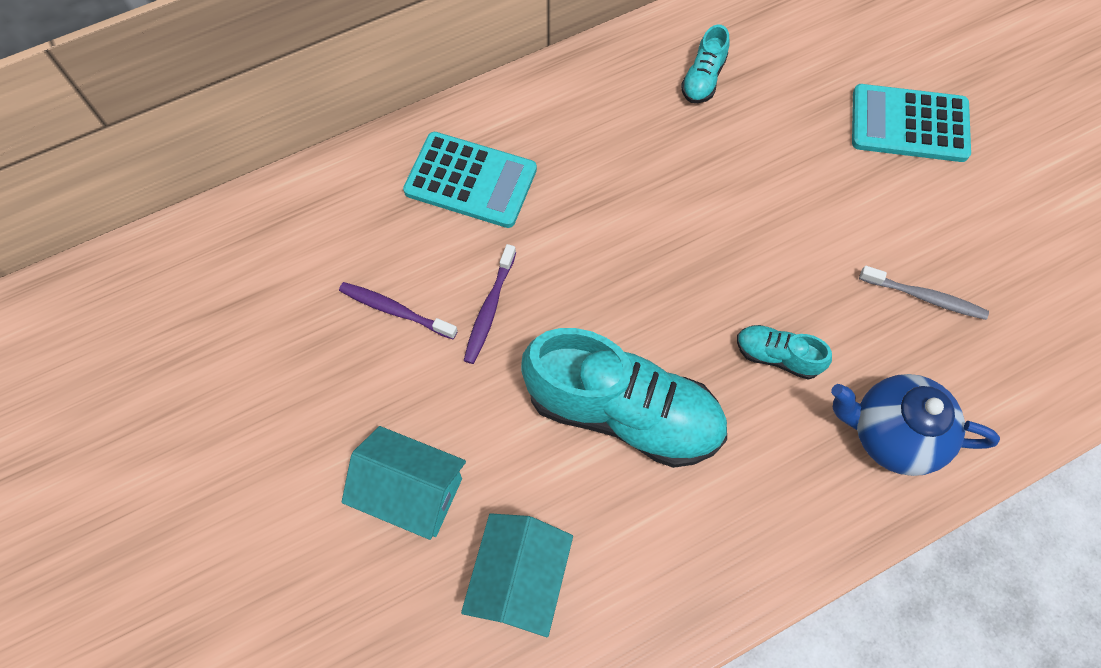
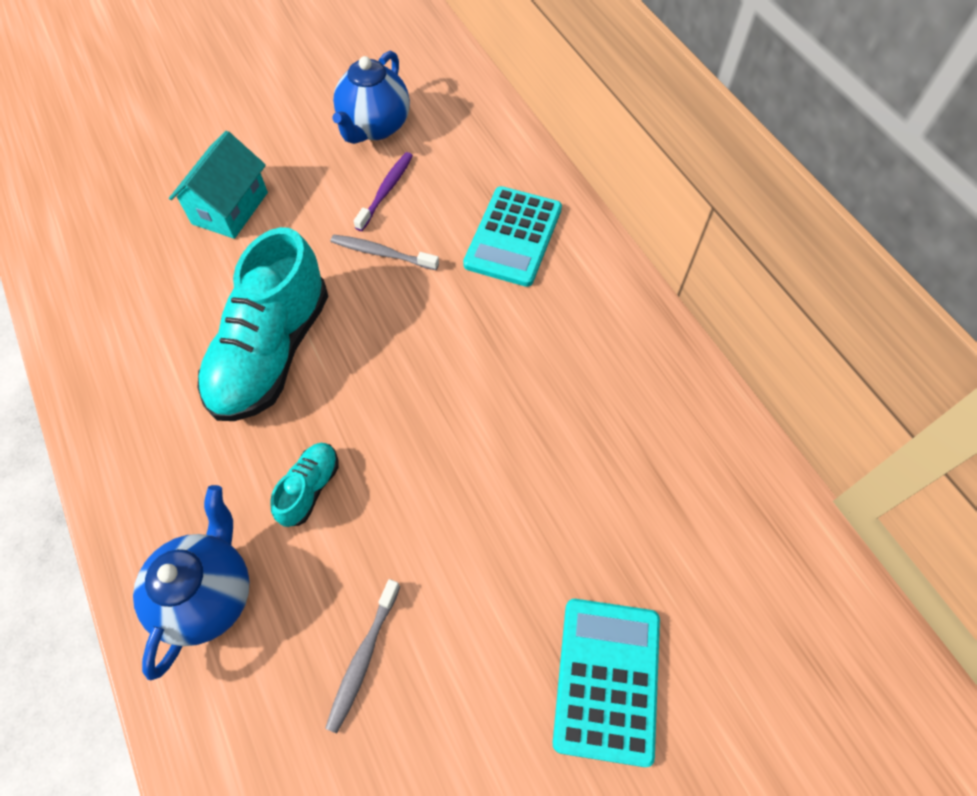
camera: 90 degrees right, 5 degrees down
turquoise house [461,513,573,637] -> none
purple toothbrush [464,244,516,364] -> grey toothbrush [331,235,439,270]
turquoise shoe [681,24,730,103] -> none
none -> blue teapot [332,51,410,144]

